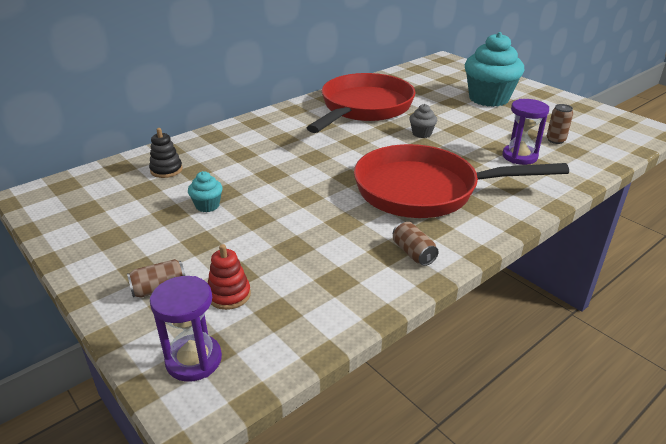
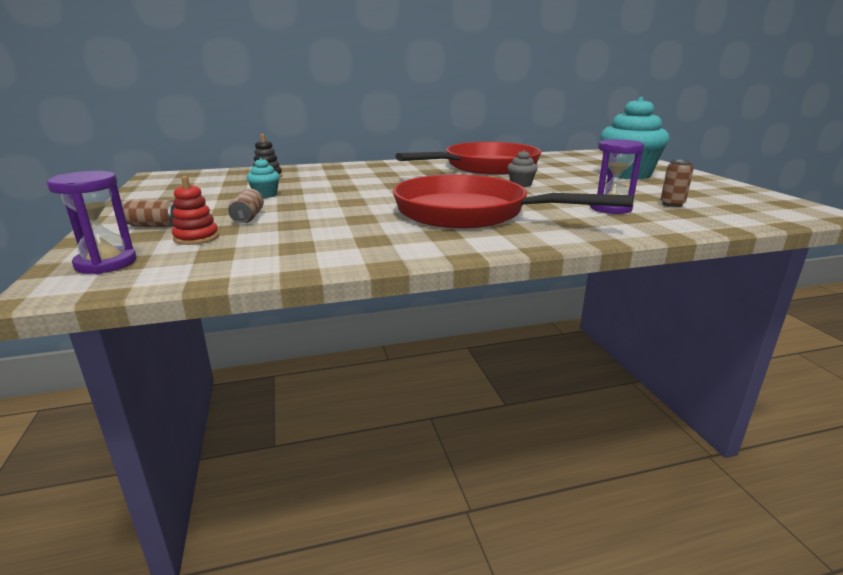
camera: 25 degrees right, 10 degrees down
brown can [393,222,439,266] -> brown can moved to [228,189,264,223]

